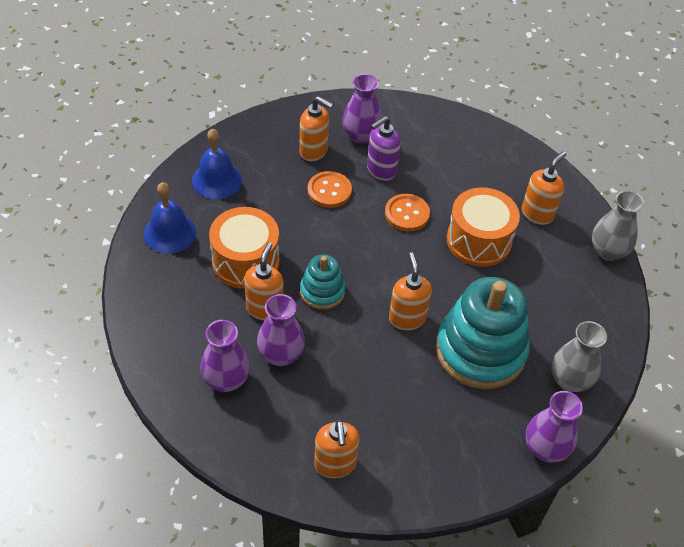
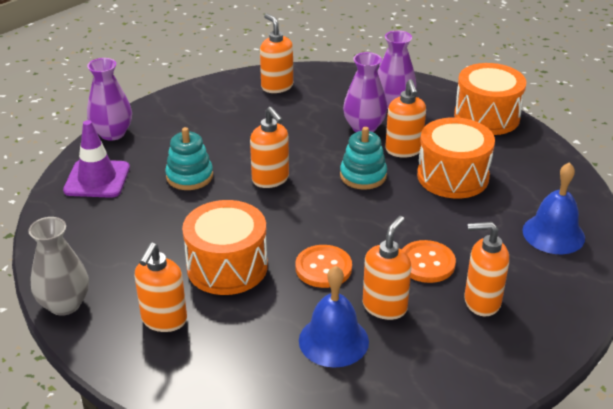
camera: 160 degrees right, 15 degrees down
blue bell [144,182,197,254] -> blue bell moved to [299,266,369,368]
purple vase [342,74,382,144] -> none
purple soap dispenser [367,116,401,181] -> orange soap dispenser [363,216,411,320]
turquoise stacking toy [436,277,530,389] -> turquoise stacking toy [165,127,213,190], size x0.51
grey vase [551,321,607,392] -> purple traffic cone [63,120,130,198]
none -> orange drum [454,63,526,135]

